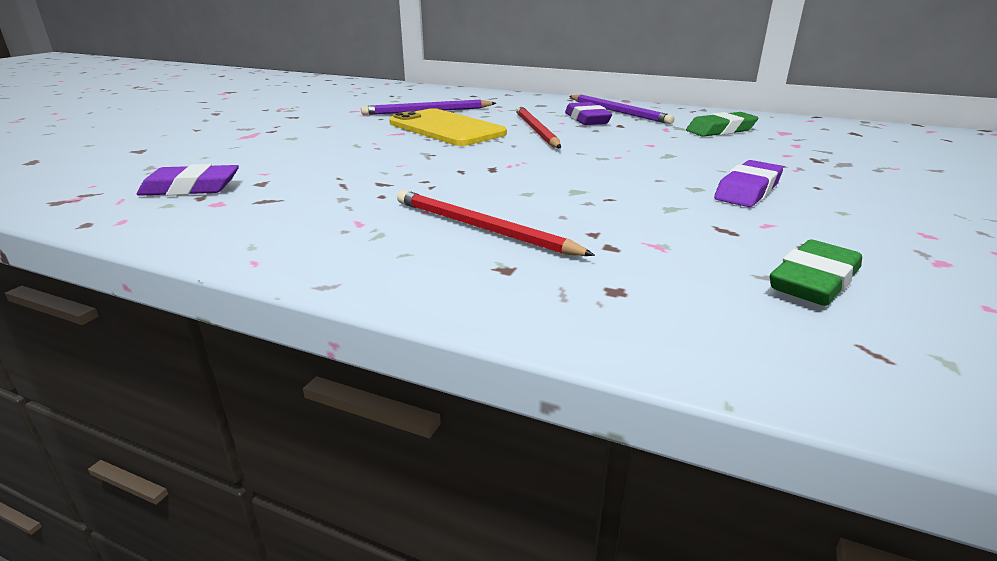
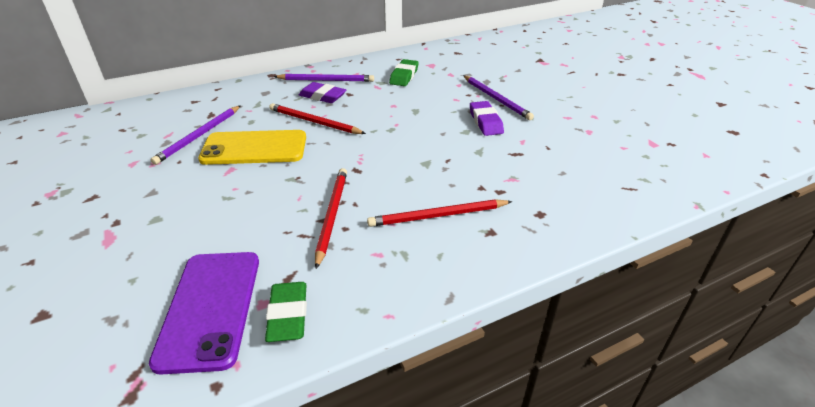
camera: 50 degrees left, 10 degrees up
purple eraser [137,164,239,196] -> purple phone [149,252,259,375]
green eraser [770,239,862,306] -> green eraser moved to [265,282,307,342]
none -> red pencil [315,168,347,269]
none -> purple pencil [463,75,534,120]

